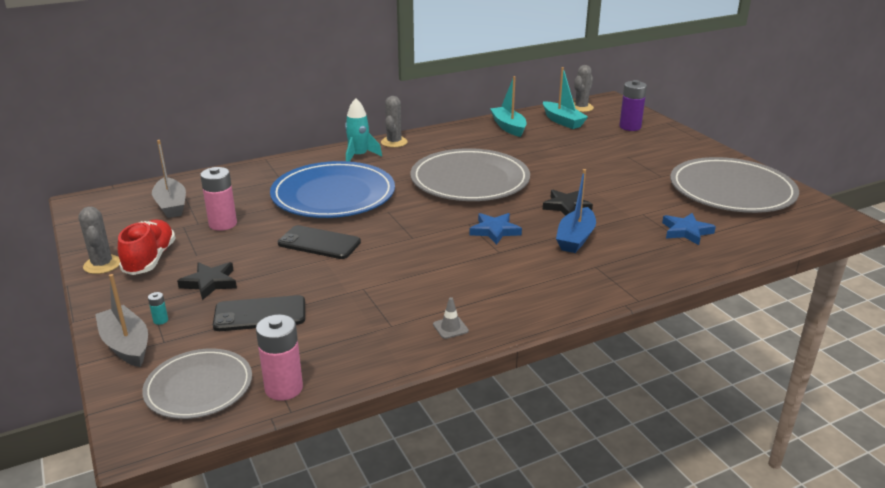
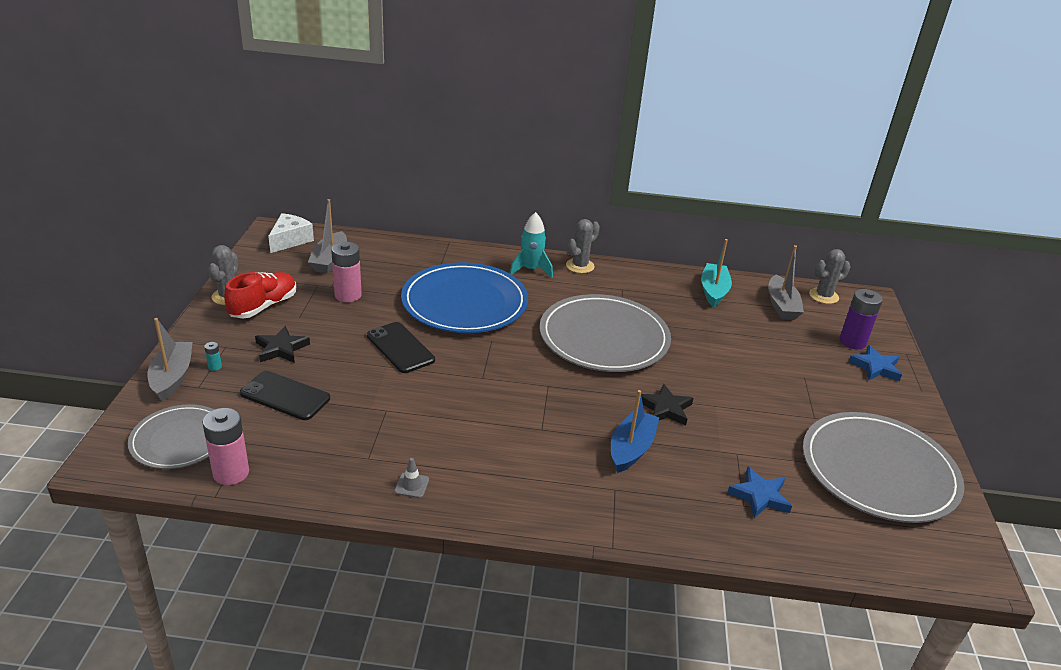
camera: 30 degrees right, 5 degrees up
blue star [470,213,522,245] -> blue star moved to [848,345,902,381]
turquoise boat [543,67,588,129] -> grey boat [768,245,804,320]
blue boat [556,169,596,253] -> blue boat turned 150 degrees clockwise [611,390,659,473]
none -> white cheese [268,213,314,253]

